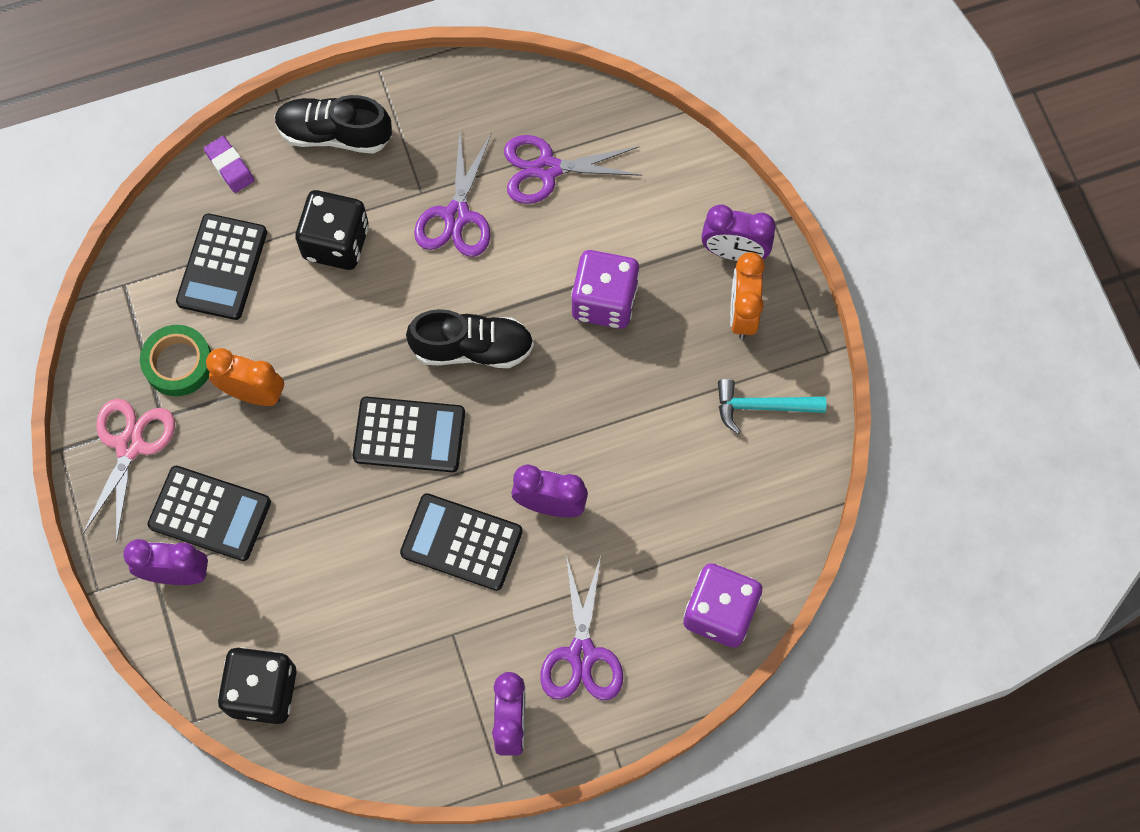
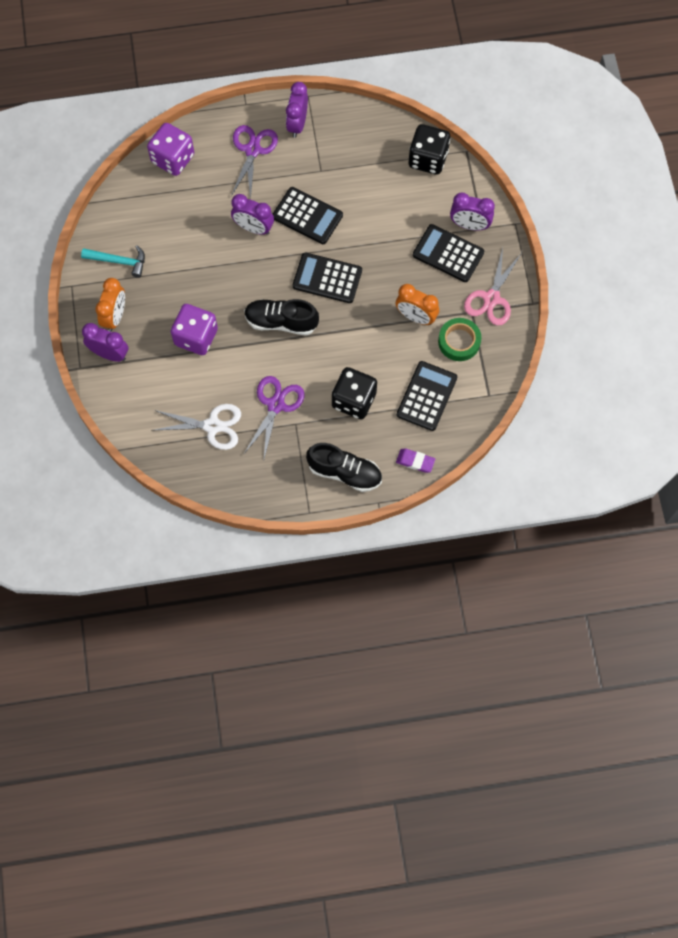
camera: 170 degrees left, 0 degrees up
purple eraser [204,136,254,193] -> purple eraser turned 45 degrees counterclockwise [396,448,435,473]
purple scissors [504,135,643,204] -> white scissors [151,404,241,450]

